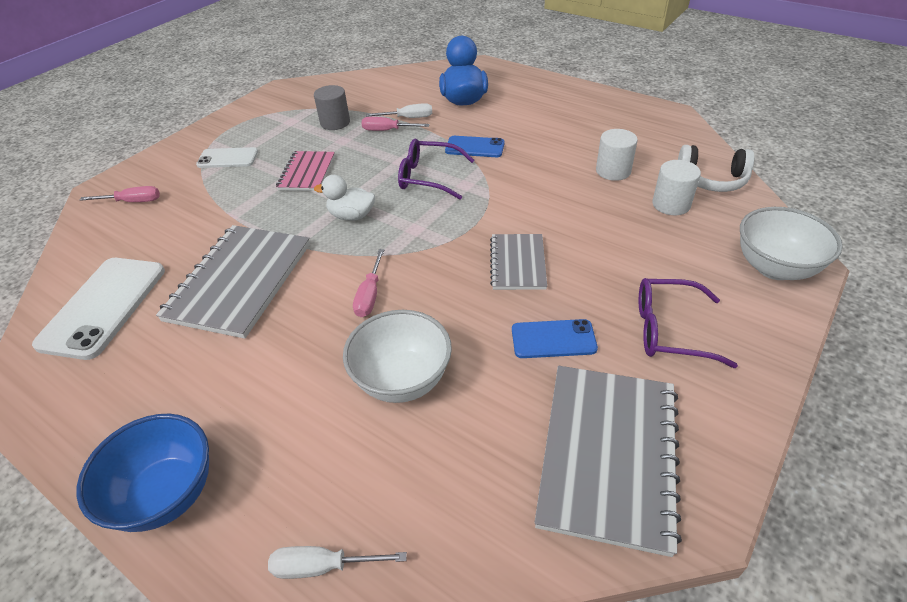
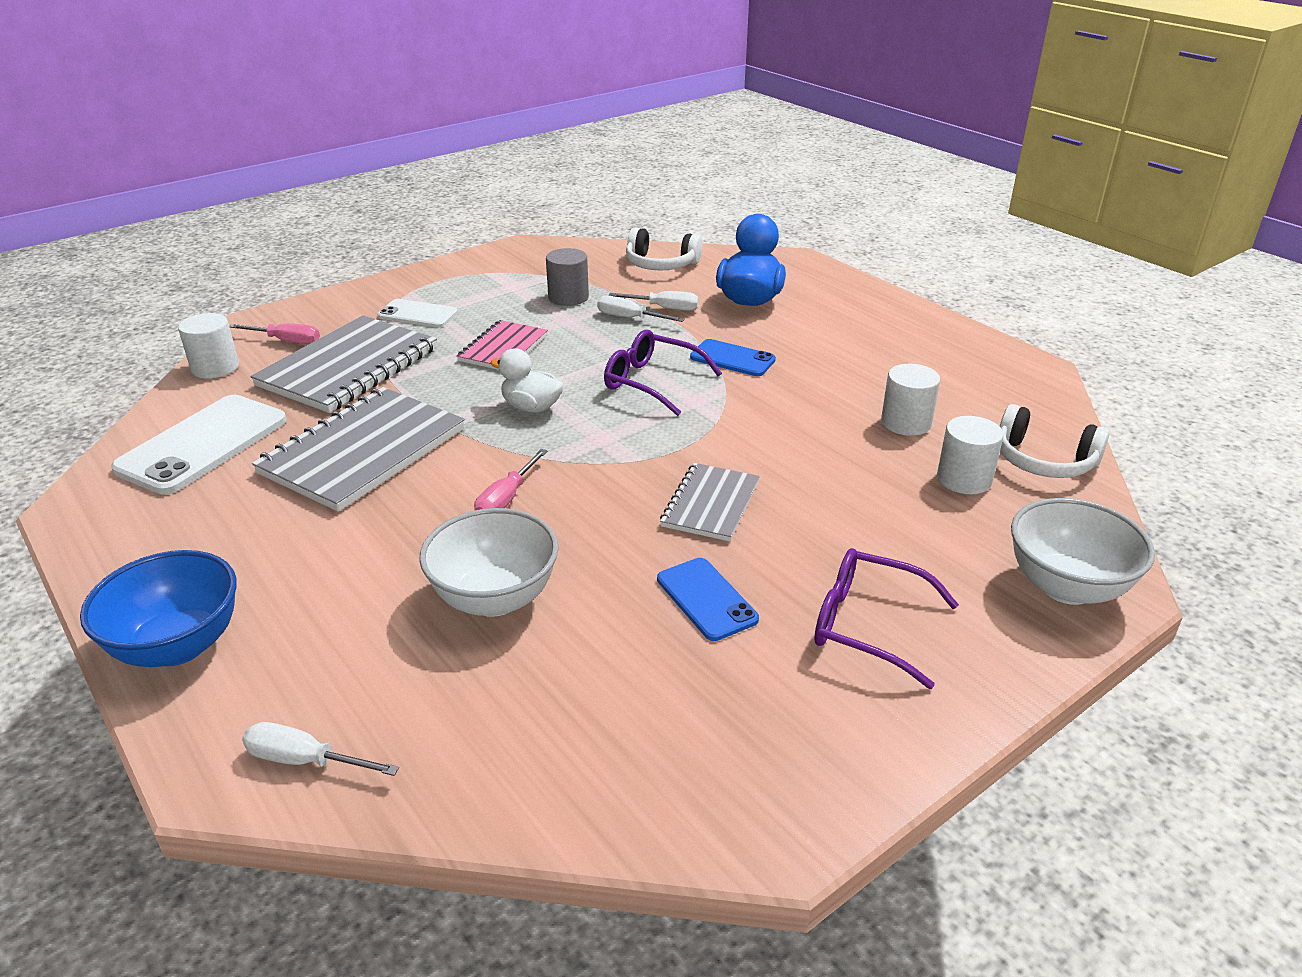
camera: 15 degrees right, 10 degrees down
pink screwdriver [362,117,429,131] -> white screwdriver [597,295,685,322]
blue phone [512,319,598,358] -> blue phone turned 45 degrees clockwise [657,558,759,641]
grey notebook [534,366,682,557] -> grey notebook moved to [250,315,437,413]
none -> white cylinder [178,313,239,379]
none -> white headphones [626,228,702,271]

